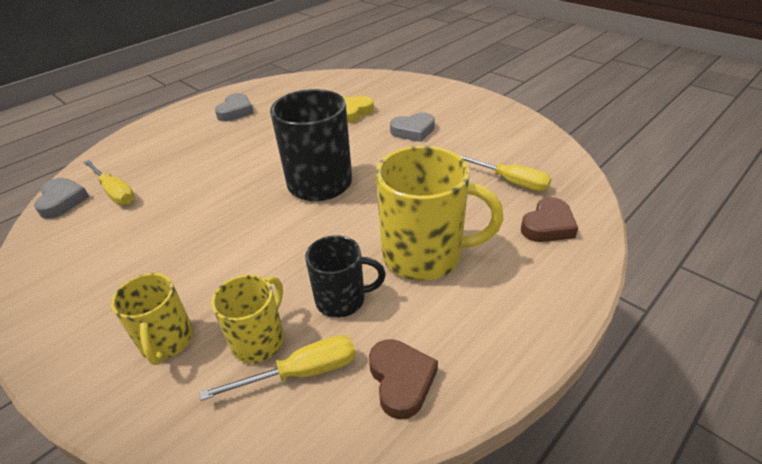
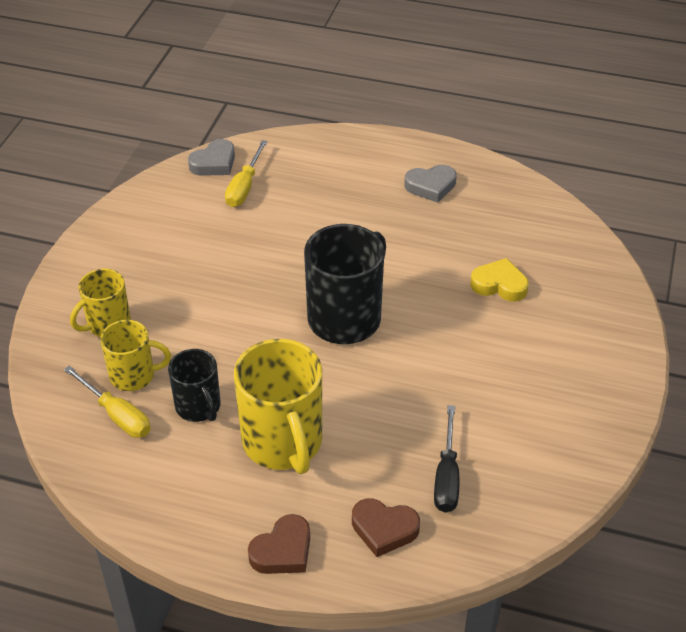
camera: 60 degrees right, 5 degrees up
brown heart [369,339,438,420] -> brown heart moved to [248,514,310,574]
grey heart [390,112,435,142] -> none
yellow screwdriver [458,154,551,191] -> black screwdriver [434,405,459,513]

